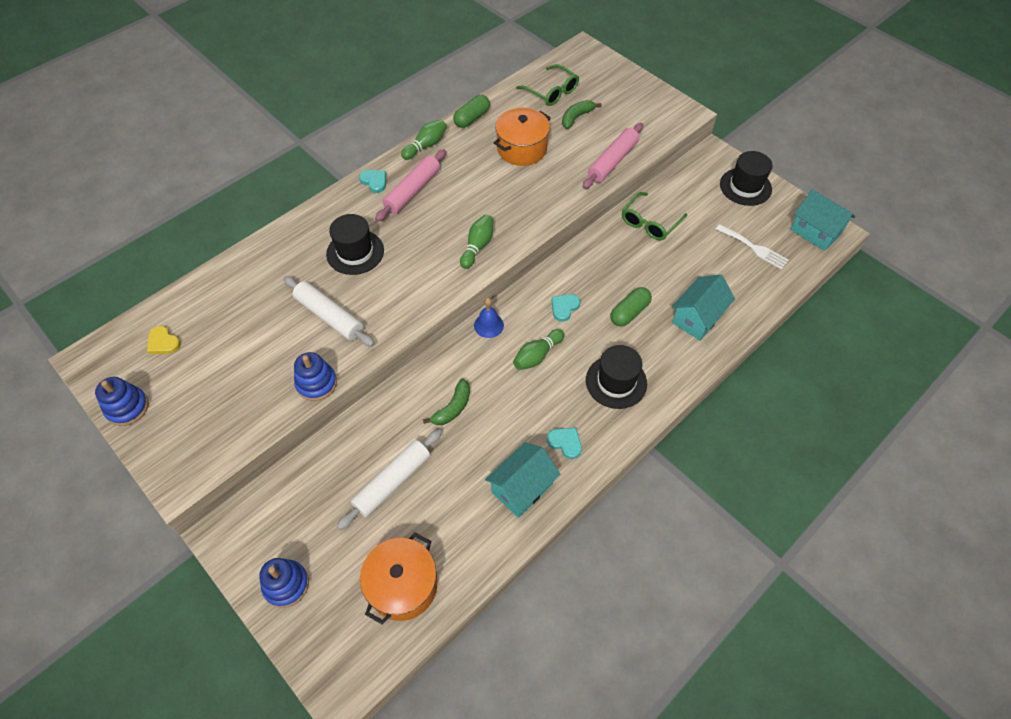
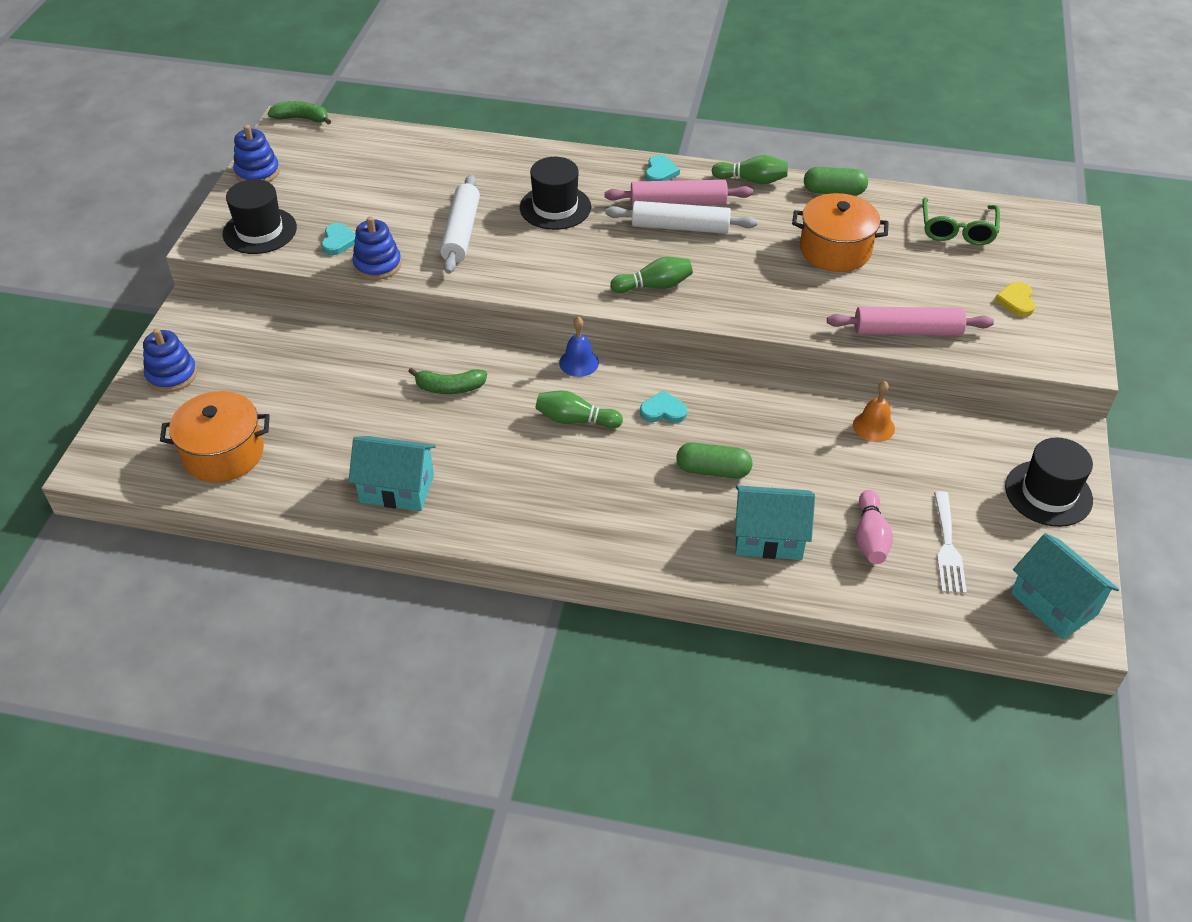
camera: 55 degrees right, 10 degrees down
yellow heart [147,326,181,354] -> yellow heart moved to [995,282,1035,317]
white rolling pin [337,429,442,530] -> white rolling pin moved to [605,201,758,234]
turquoise heart [547,428,582,459] -> turquoise heart moved to [321,223,356,255]
green banana [562,100,602,129] -> green banana moved to [268,101,331,125]
black hat [586,345,647,409] -> black hat moved to [223,179,297,254]
green glasses [622,192,687,240] -> orange bell [853,381,895,442]
turquoise house [790,189,855,251] -> turquoise house turned 45 degrees counterclockwise [1011,533,1119,640]
none -> pink bowling pin [856,490,893,564]

